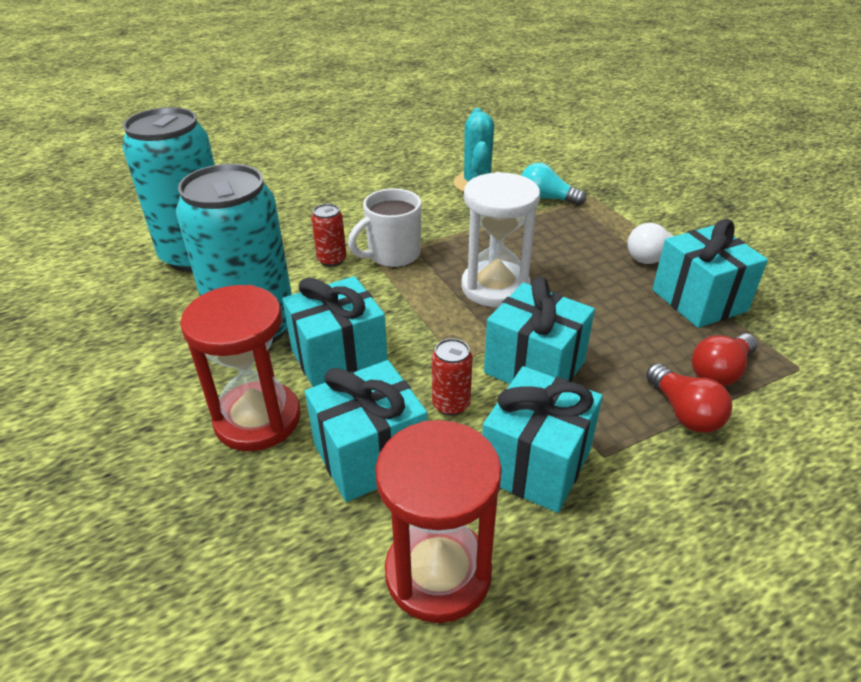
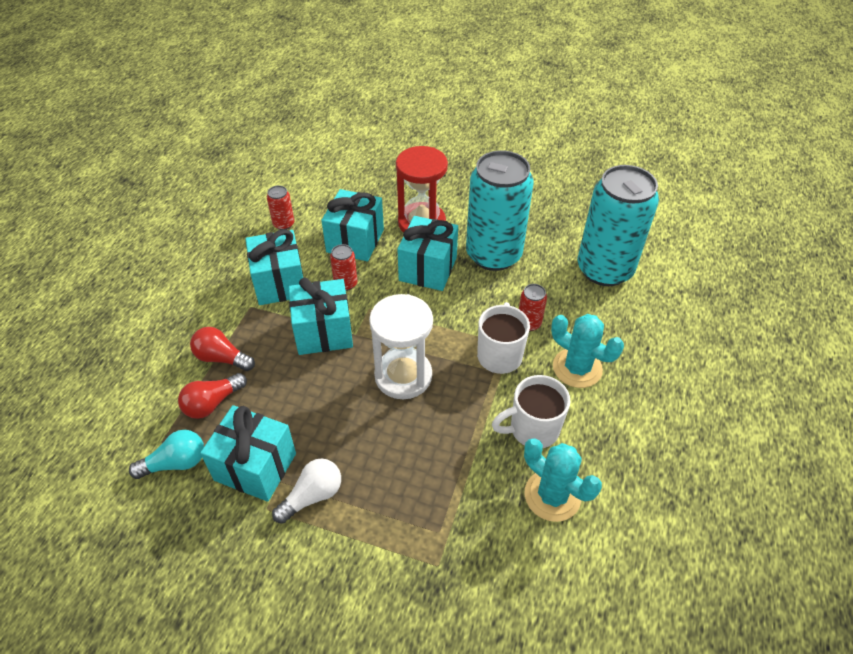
camera: 135 degrees right, 10 degrees up
red hourglass [375,420,502,623] -> red can [267,185,294,230]
turquoise light bulb [521,163,586,206] -> turquoise light bulb moved to [129,430,204,479]
red light bulb [692,333,757,386] -> red light bulb turned 135 degrees counterclockwise [178,373,247,419]
none -> white mug [492,375,570,448]
none -> turquoise cactus [551,314,624,388]

